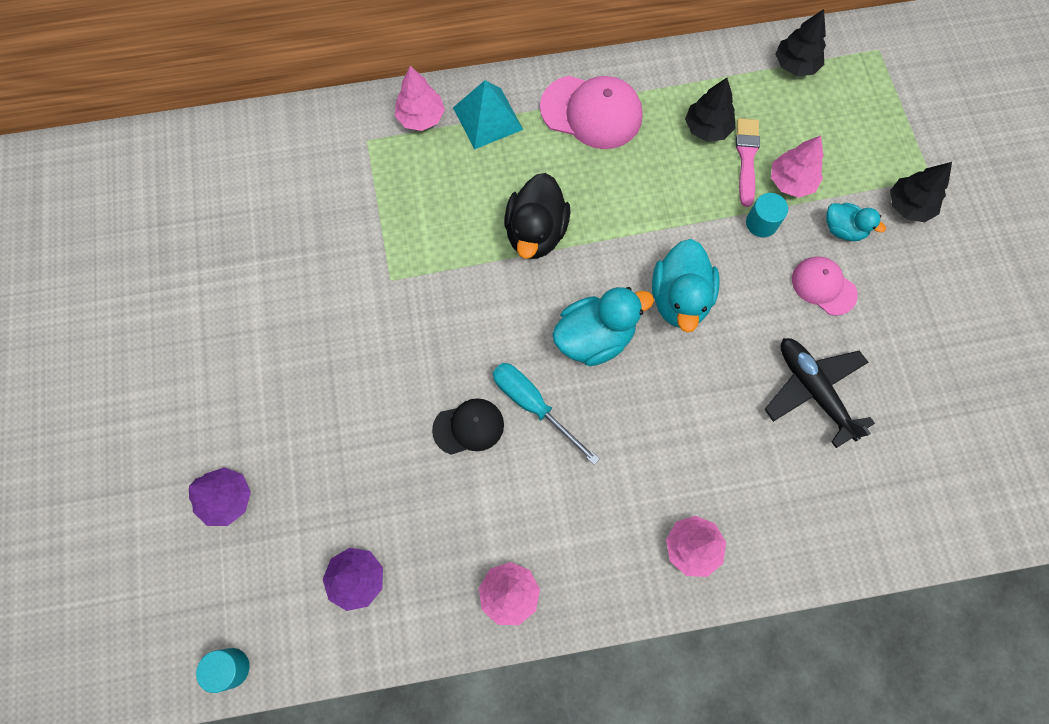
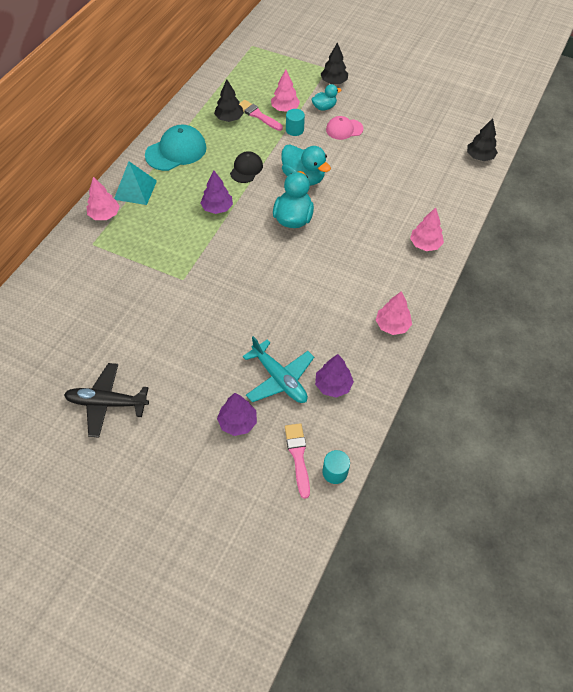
camera: 55 degrees left, 15 degrees down
black cap [432,398,504,455] -> black cap moved to [230,151,263,183]
turquoise screwdriver [493,363,600,464] -> none
black duck [504,173,570,259] -> purple tree [200,170,233,214]
pink cap [540,76,643,149] -> turquoise cap [145,125,207,171]
black plane [764,338,875,448] -> black plane moved to [64,363,149,438]
black tree [775,9,826,76] -> black tree moved to [467,118,498,161]
none -> turquoise plane [243,336,314,403]
none -> pink brush [285,423,310,499]

